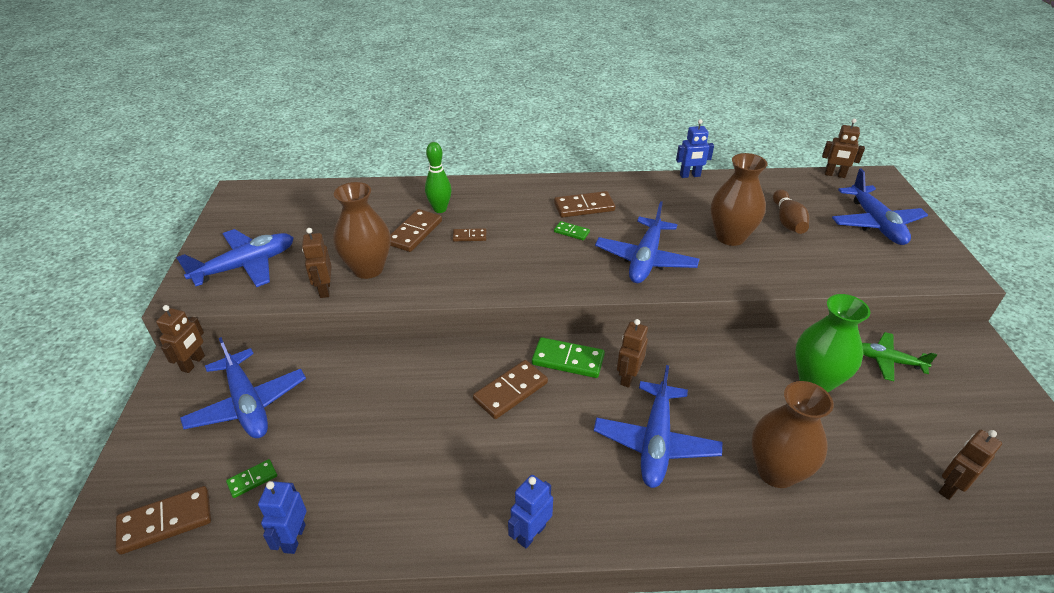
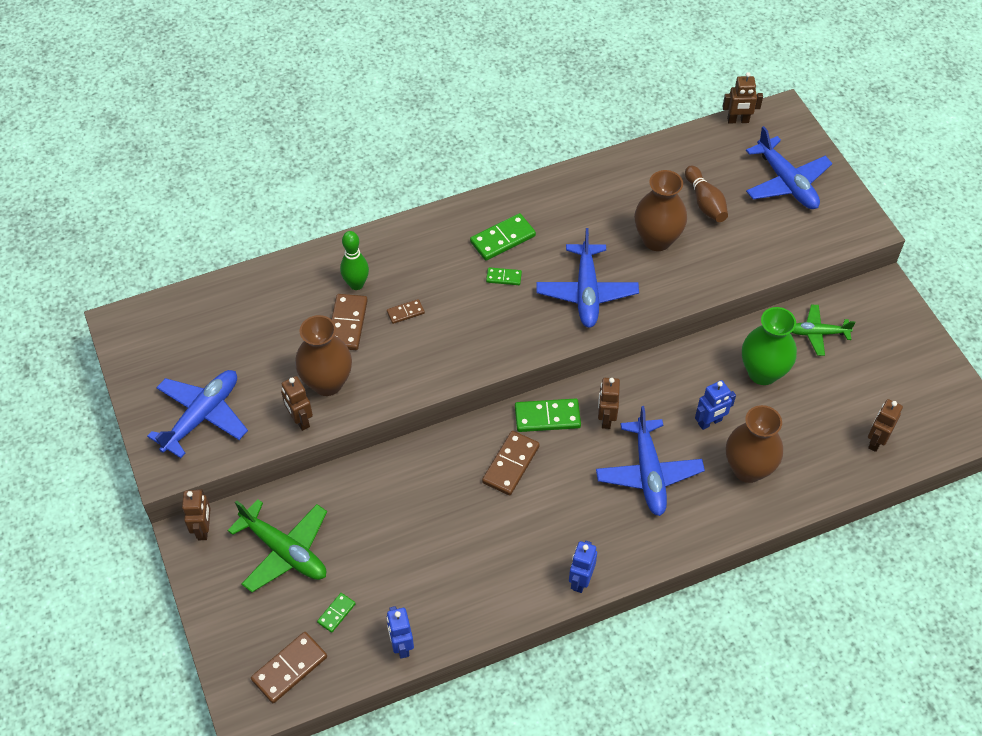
camera: 20 degrees left, 15 degrees up
blue plane [180,337,306,438] -> green plane [227,499,327,592]
brown domino [554,191,615,218] -> green domino [470,213,536,260]
blue robot [676,119,714,178] -> blue robot moved to [695,380,736,430]

